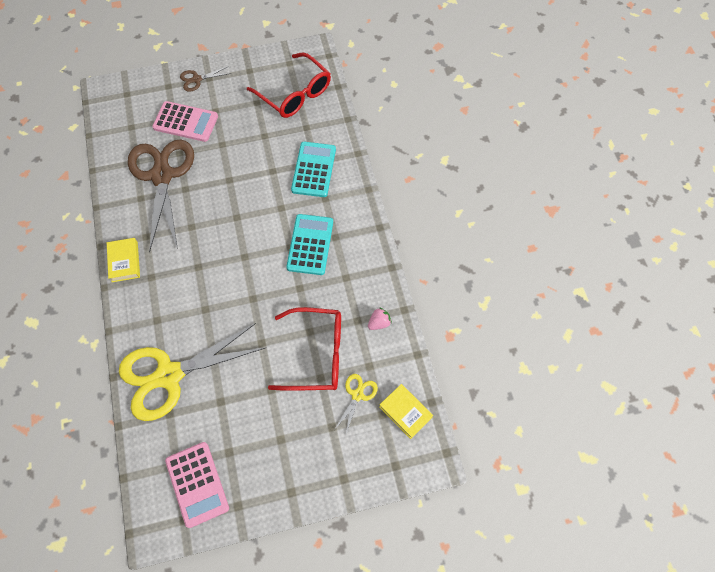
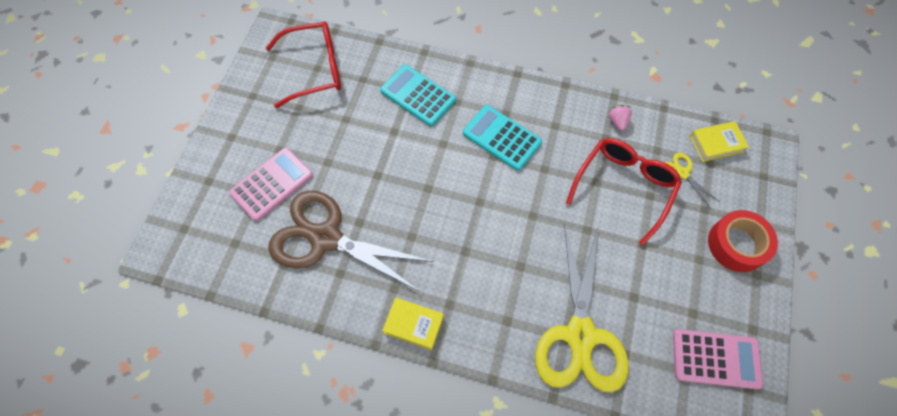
camera: 60 degrees left, 0 degrees up
brown scissors [180,66,231,92] -> none
none -> red tape [708,210,778,272]

